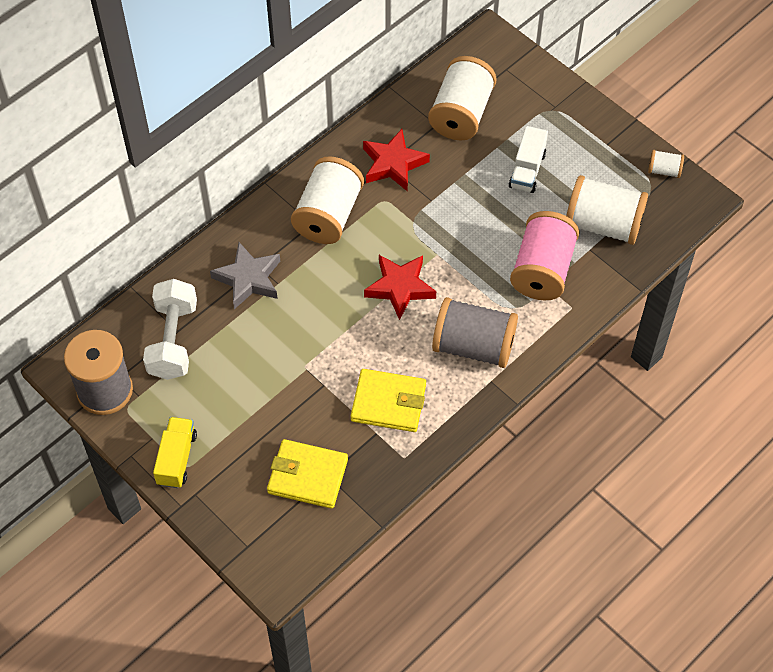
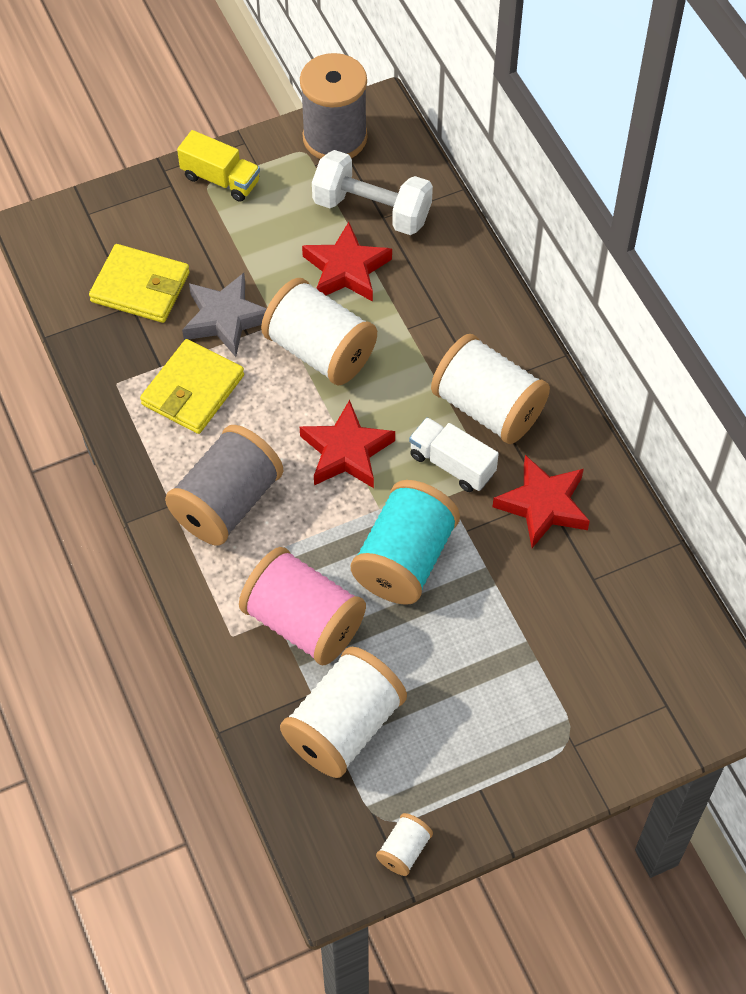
camera: 110 degrees right, 0 degrees up
grey star [210,242,280,309] -> grey star moved to [182,273,267,357]
yellow wallet [267,439,348,508] -> yellow wallet turned 75 degrees clockwise [89,244,190,323]
white spool [428,56,497,141] -> white spool moved to [261,278,377,385]
white truck [509,126,548,193] -> white truck moved to [409,417,499,492]
none -> red star [302,222,392,302]
none -> turquoise spool [351,480,460,605]

